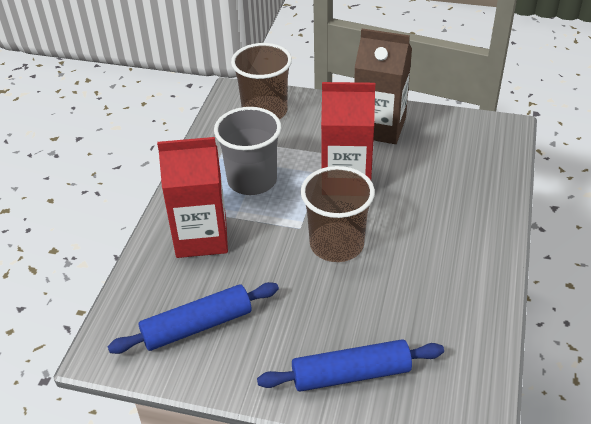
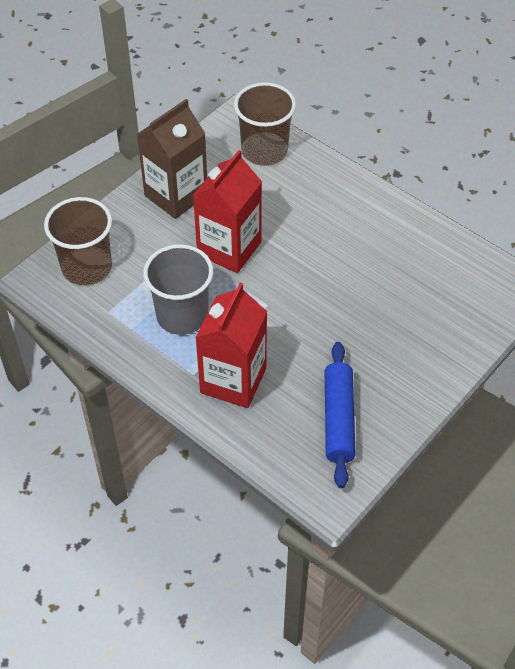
camera: 65 degrees left, 10 degrees up
blue rolling pin [257,339,444,392] -> none
brown cup [301,166,375,262] -> brown cup moved to [234,82,296,166]

